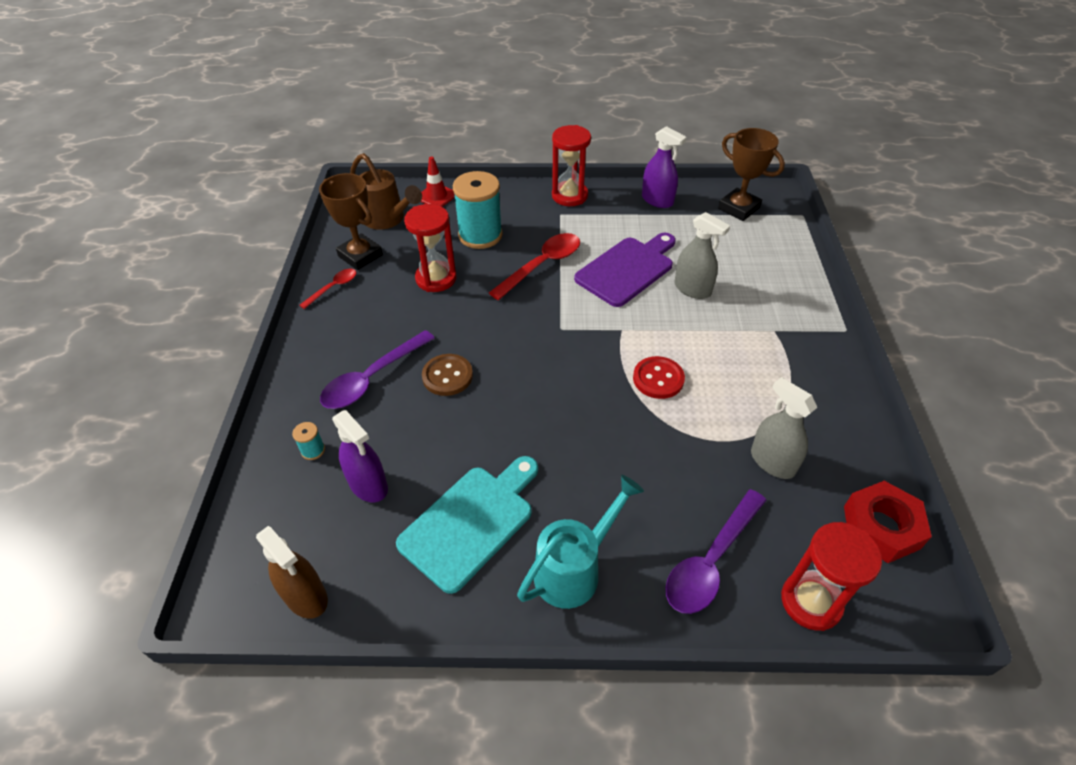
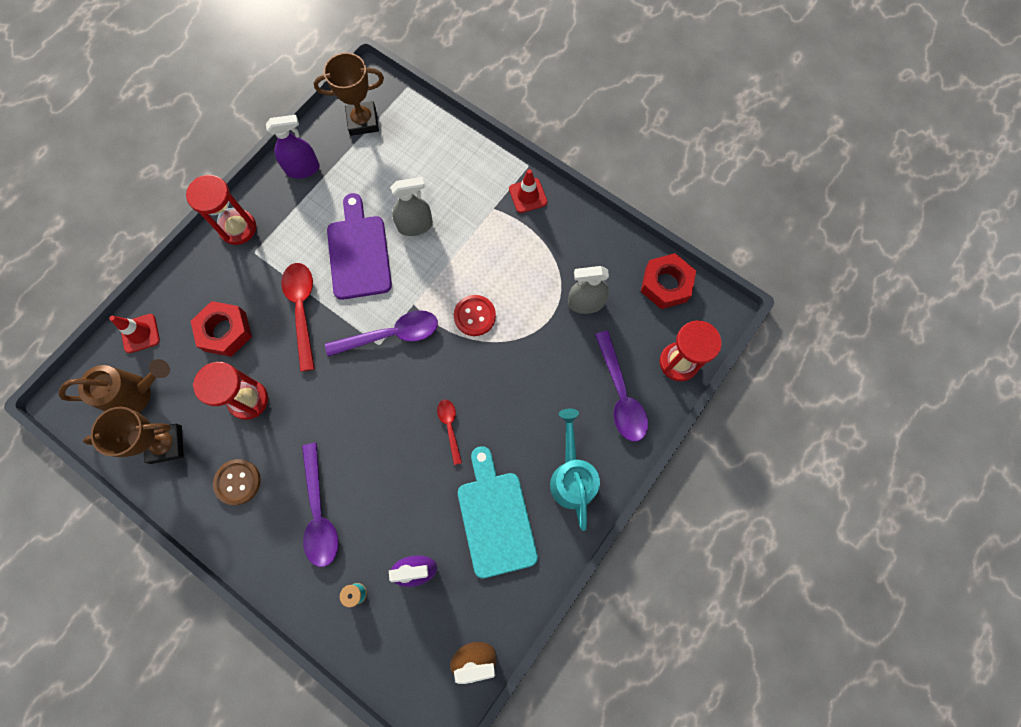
camera: 55 degrees left, 25 degrees up
red spoon [300,269,356,309] -> red spoon moved to [437,400,462,465]
brown button [422,354,473,396] -> brown button moved to [213,459,261,505]
turquoise spool [453,171,503,249] -> red nut [191,301,252,357]
none -> purple spoon [325,310,438,357]
none -> red traffic cone [509,169,547,213]

